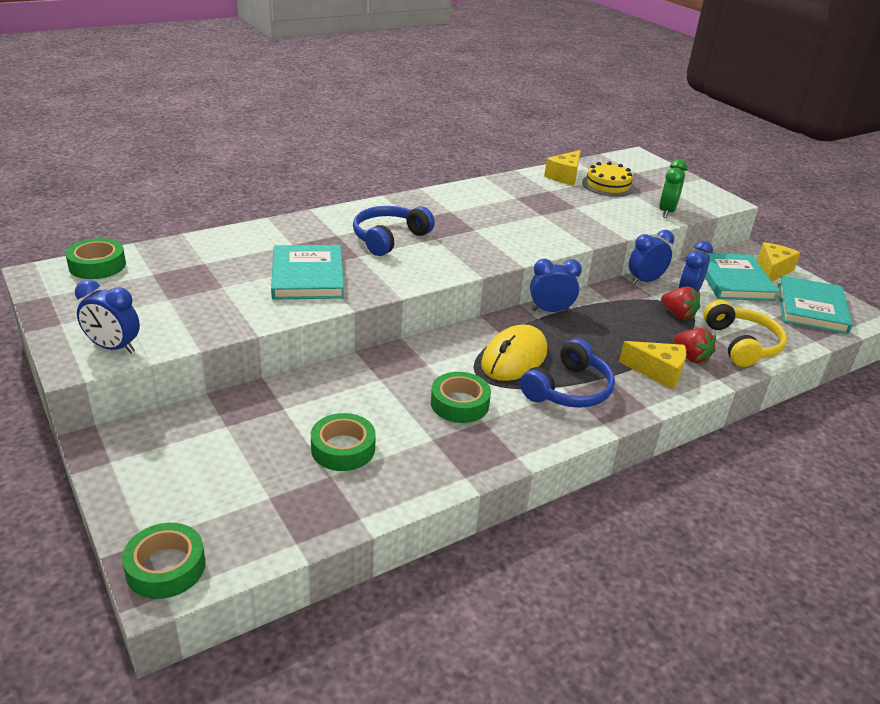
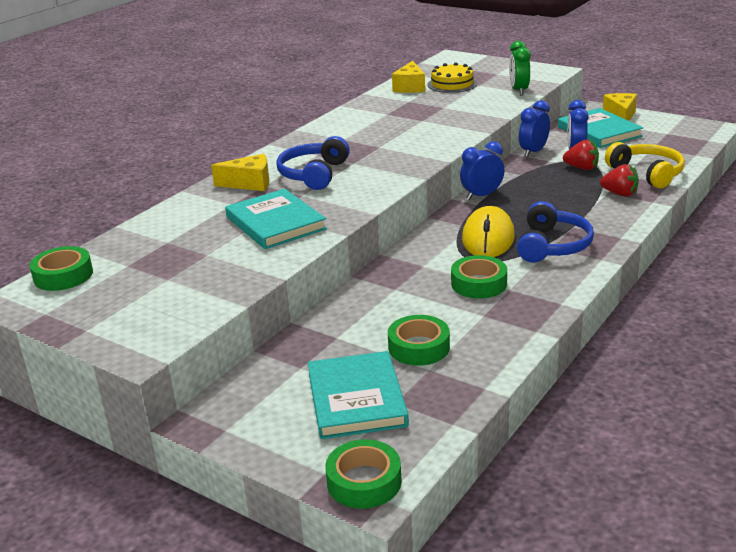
camera: 20 degrees left, 5 degrees down
blue clock [75,280,140,353] -> none
yellow cheese [619,341,686,389] -> yellow cheese moved to [211,154,269,191]
turquoise book [778,275,853,334] -> turquoise book moved to [308,351,409,439]

